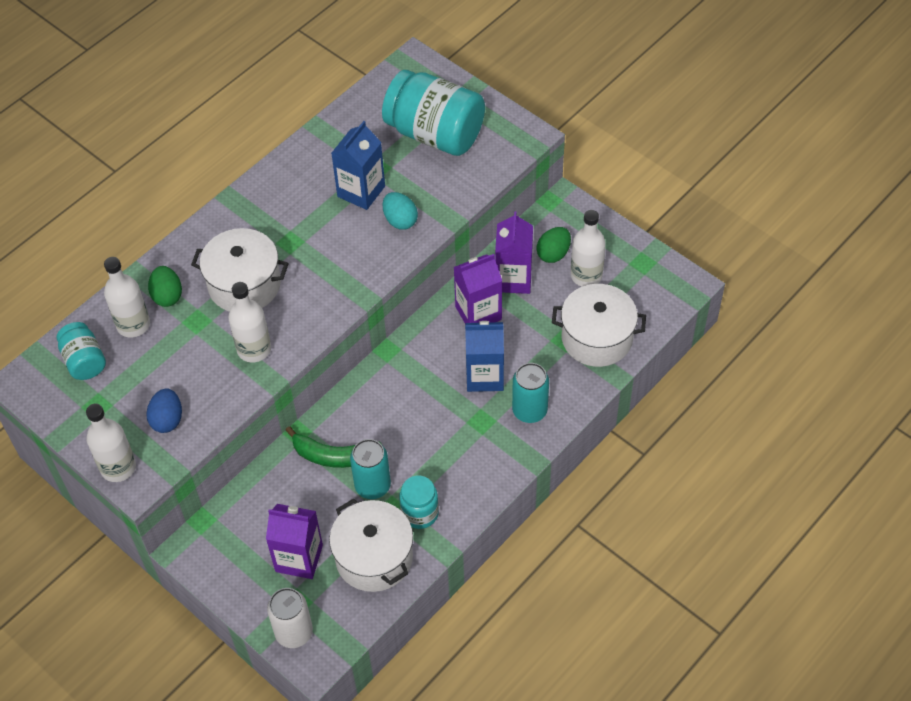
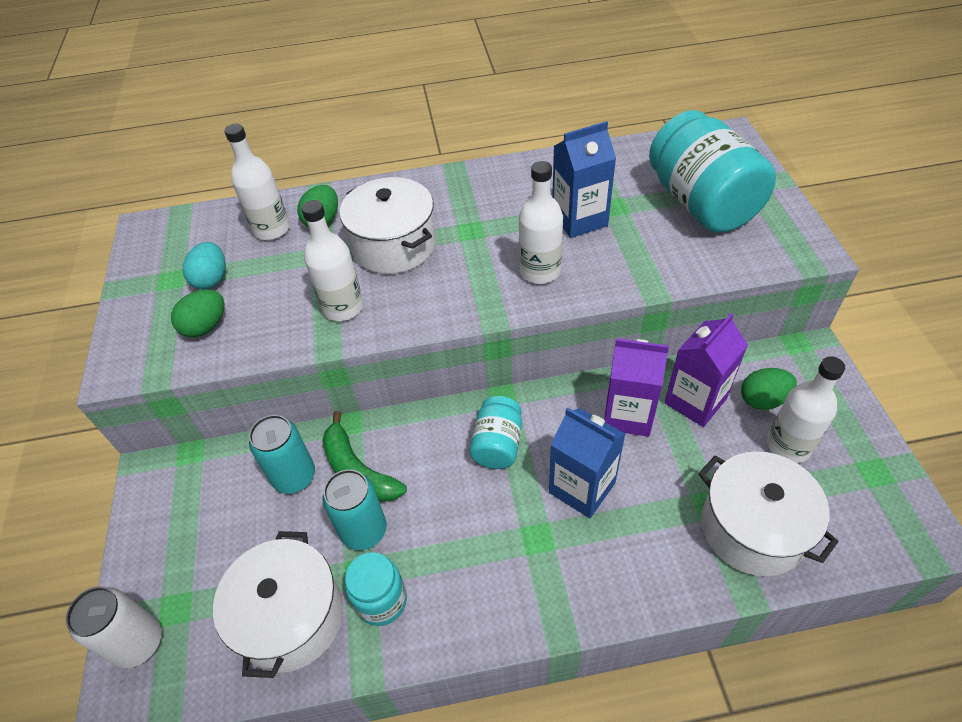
camera: 40 degrees right, 5 degrees down
turquoise jar [57,322,106,380] -> turquoise jar moved to [470,396,522,469]
white bottle [86,404,136,482] -> white bottle moved to [519,161,563,284]
blue egg [146,388,182,433] -> green egg [171,289,225,338]
purple carton [266,504,323,579] -> none
turquoise egg [383,192,418,230] -> turquoise egg moved to [183,242,226,290]
turquoise can [512,363,549,423] -> turquoise can moved to [249,415,315,494]

